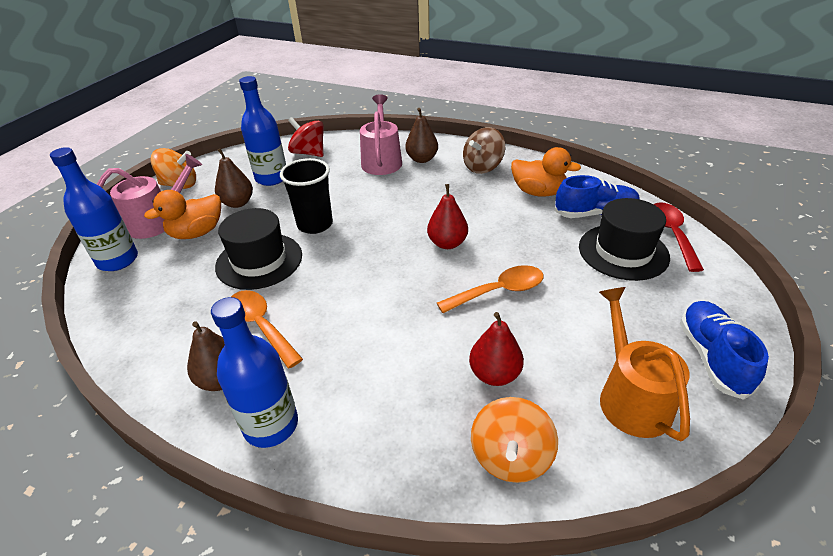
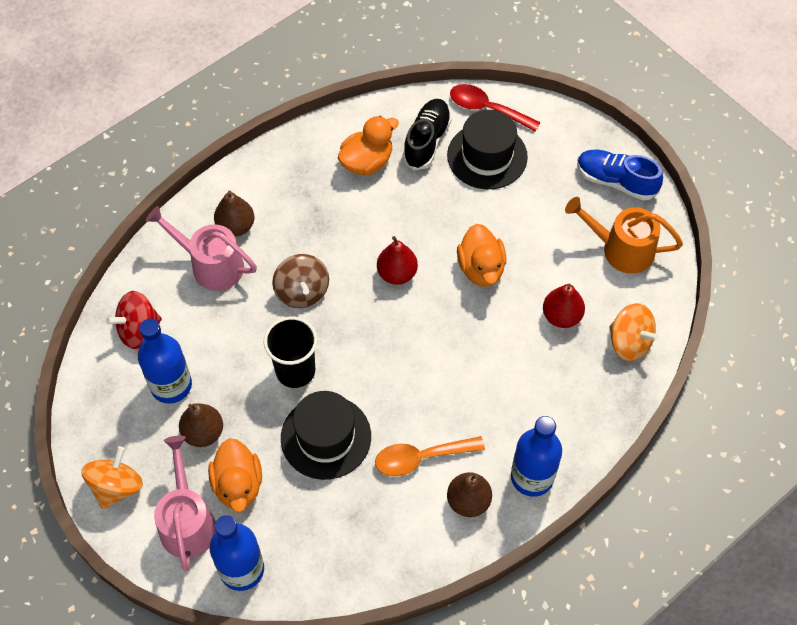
camera: 65 degrees left, 20 degrees up
orange spoon [437,265,544,313] -> orange duck [457,224,506,287]
brown spinning top [463,127,505,174] -> brown spinning top moved to [272,254,329,308]
blue shoe [555,175,640,218] -> black shoe [403,99,452,170]

